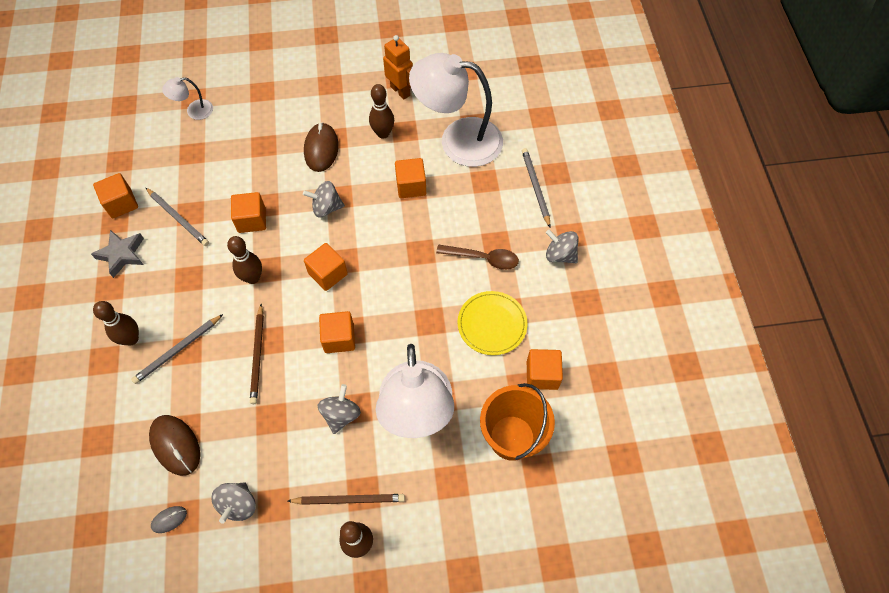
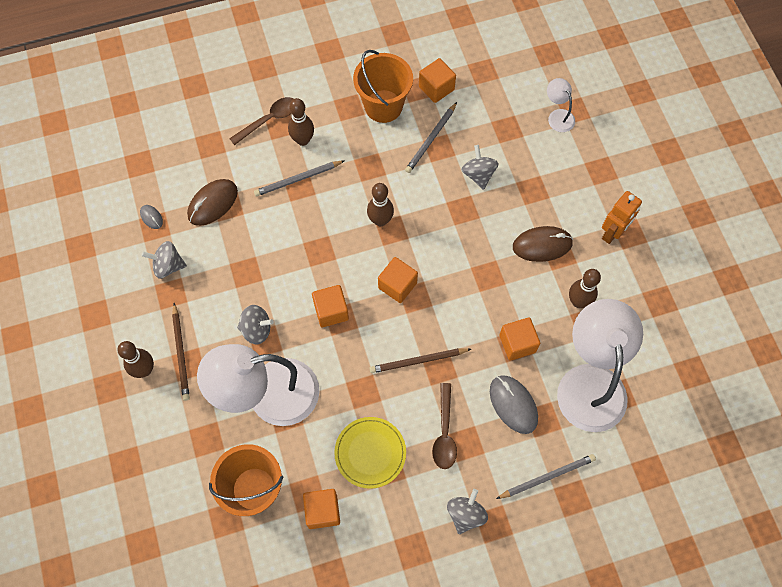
camera: 80 degrees right, 5 degrees up
grey star [91,230,144,278] -> orange bucket [353,50,413,123]
grey pencil [131,314,223,384] -> grey pencil turned 60 degrees counterclockwise [254,161,344,196]
orange cube [231,192,266,233] -> none
brown pencil [250,304,264,404] -> brown pencil moved to [369,348,471,373]
grey spinning top [303,181,345,218] -> grey spinning top moved to [462,145,499,190]
orange robot [383,35,413,100] -> orange robot moved to [602,191,642,244]
none -> brown spoon [229,97,294,145]
none -> grey mouse [490,375,538,434]

